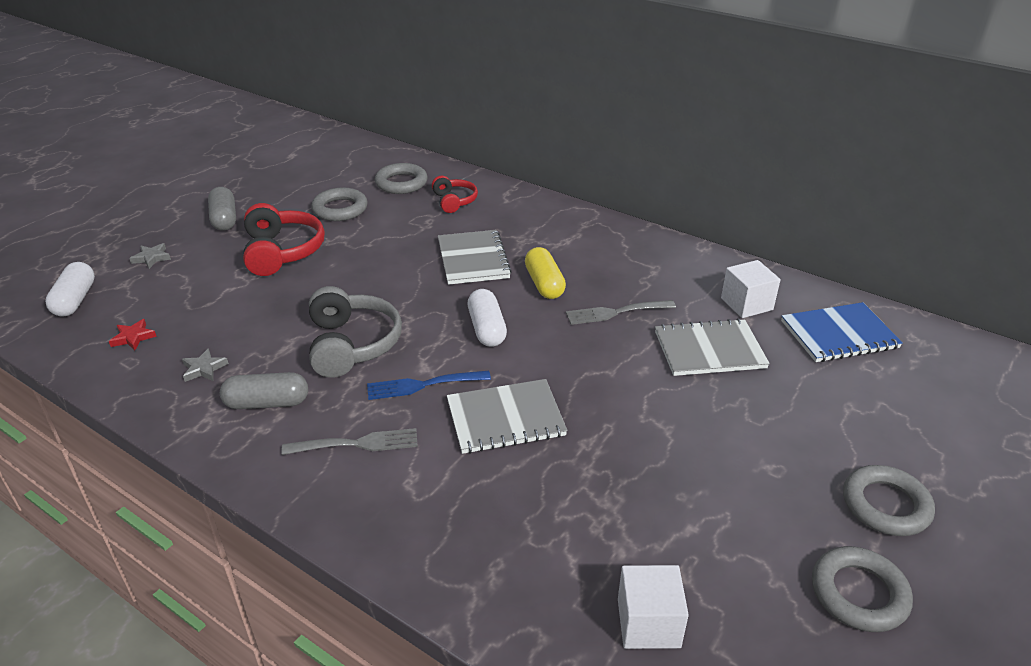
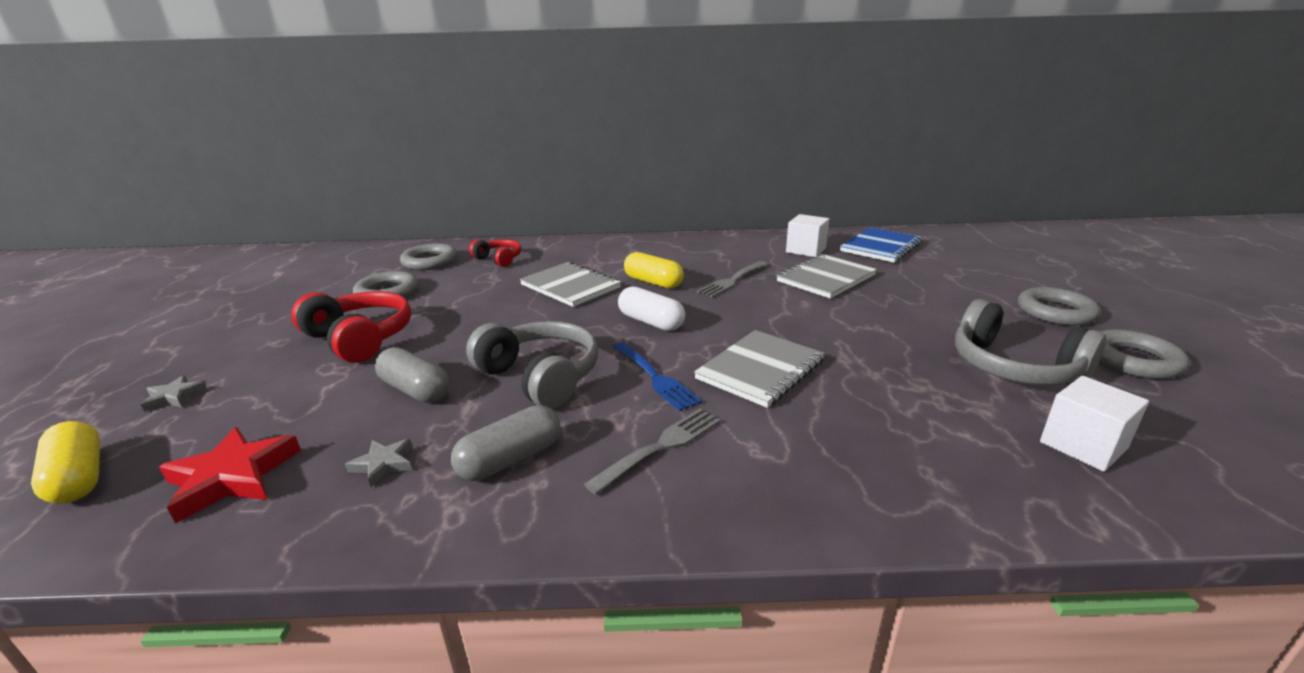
camera: 35 degrees left, 10 degrees down
white capsule [45,262,95,317] -> yellow capsule [31,421,100,504]
red star [109,319,157,351] -> red star [159,427,301,524], size x1.85
grey capsule [208,187,236,231] -> grey capsule moved to [375,347,450,403]
blue fork [367,371,491,400] -> blue fork turned 75 degrees counterclockwise [613,342,702,411]
none -> grey headphones [955,299,1106,385]

